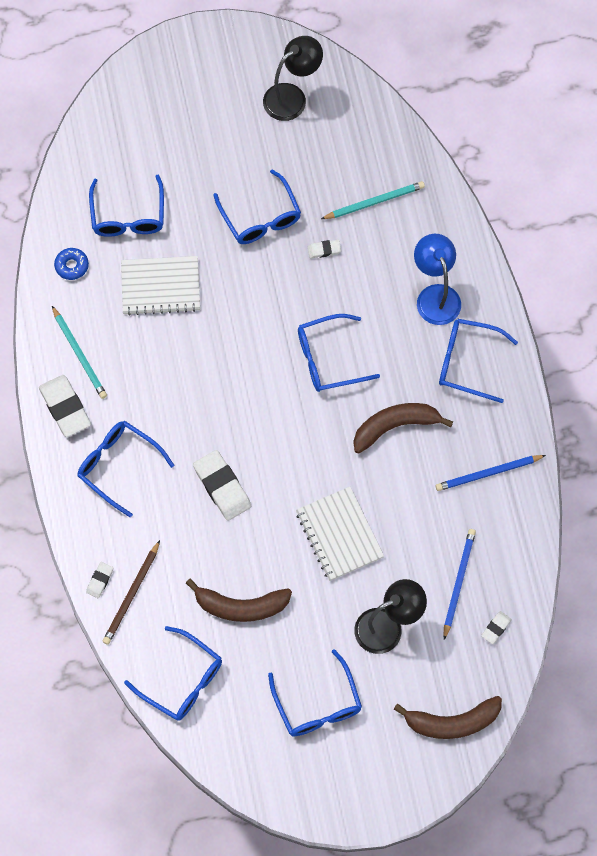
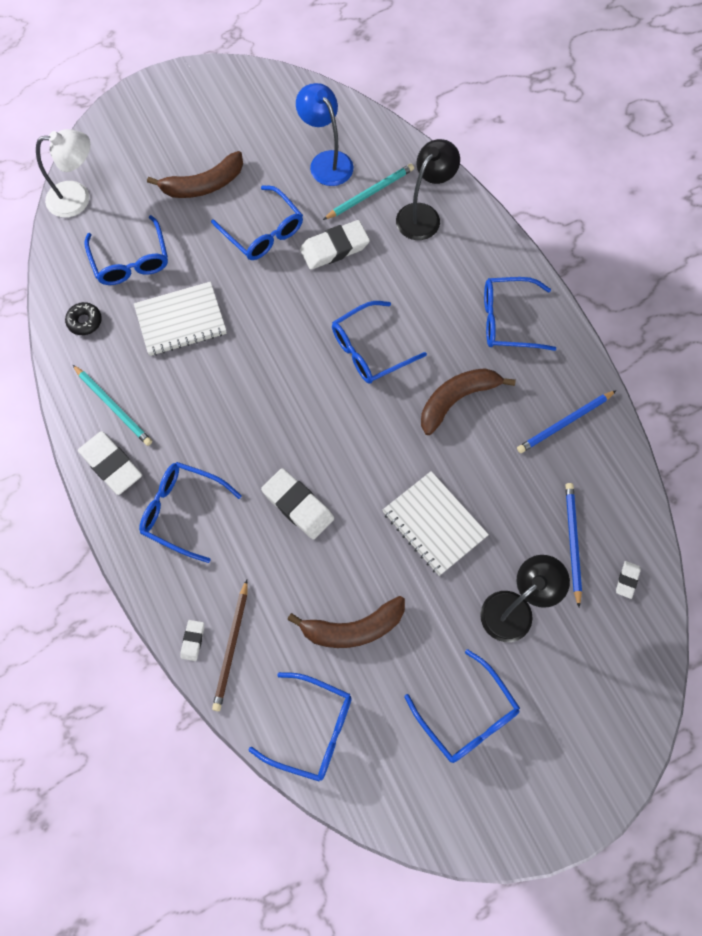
camera: 15 degrees left, 0 degrees up
blue donut [54,248,89,280] -> black donut [65,302,102,335]
black lamp [263,36,323,121] -> black lamp moved to [396,139,460,240]
white eraser [308,240,341,258] -> white eraser [300,220,370,270], size x2.01
brown banana [394,696,502,739] -> brown banana moved to [147,151,243,198]
blue lamp [414,234,461,325] -> blue lamp moved to [296,83,354,186]
none -> white lamp [36,129,90,218]

